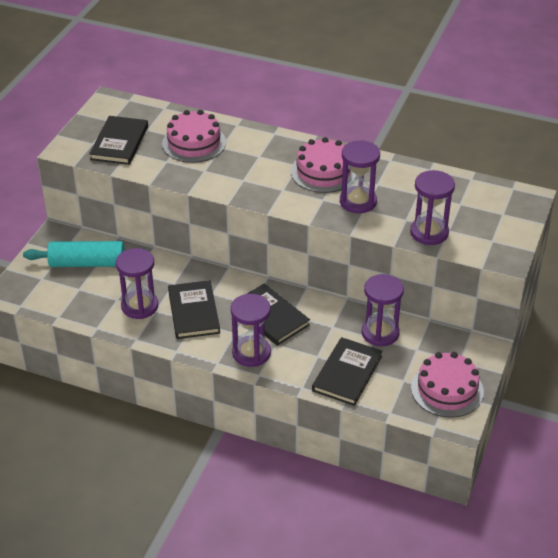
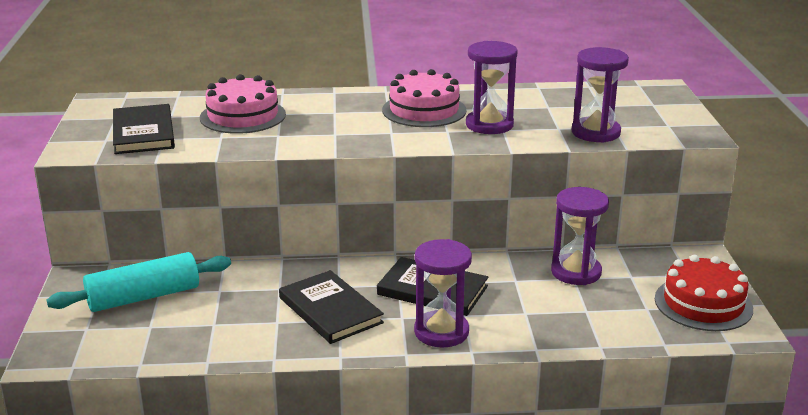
camera: 25 degrees left, 15 degrees down
purple hourglass [116,248,158,319] -> none
black book [312,337,383,406] -> none
pink cake [411,352,484,418] -> red cake [655,255,753,331]

